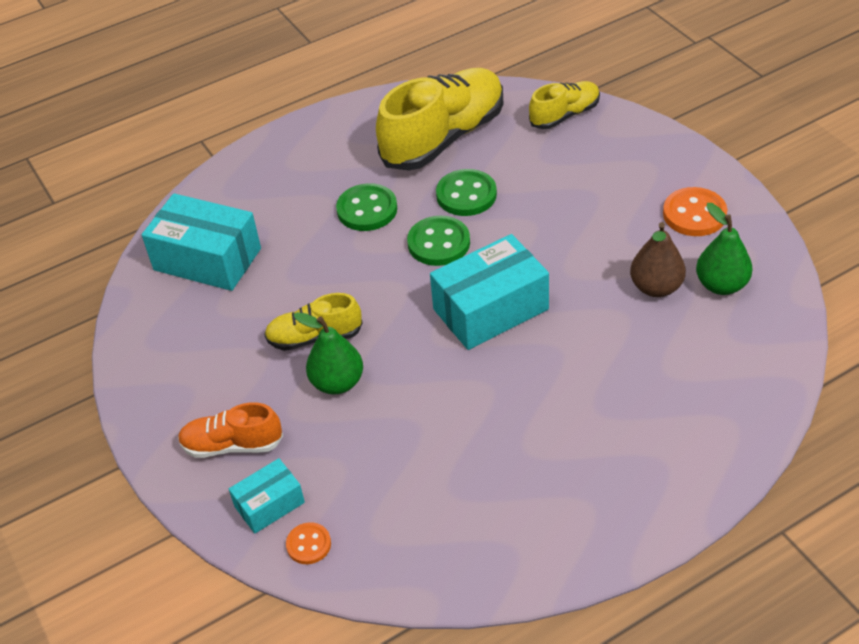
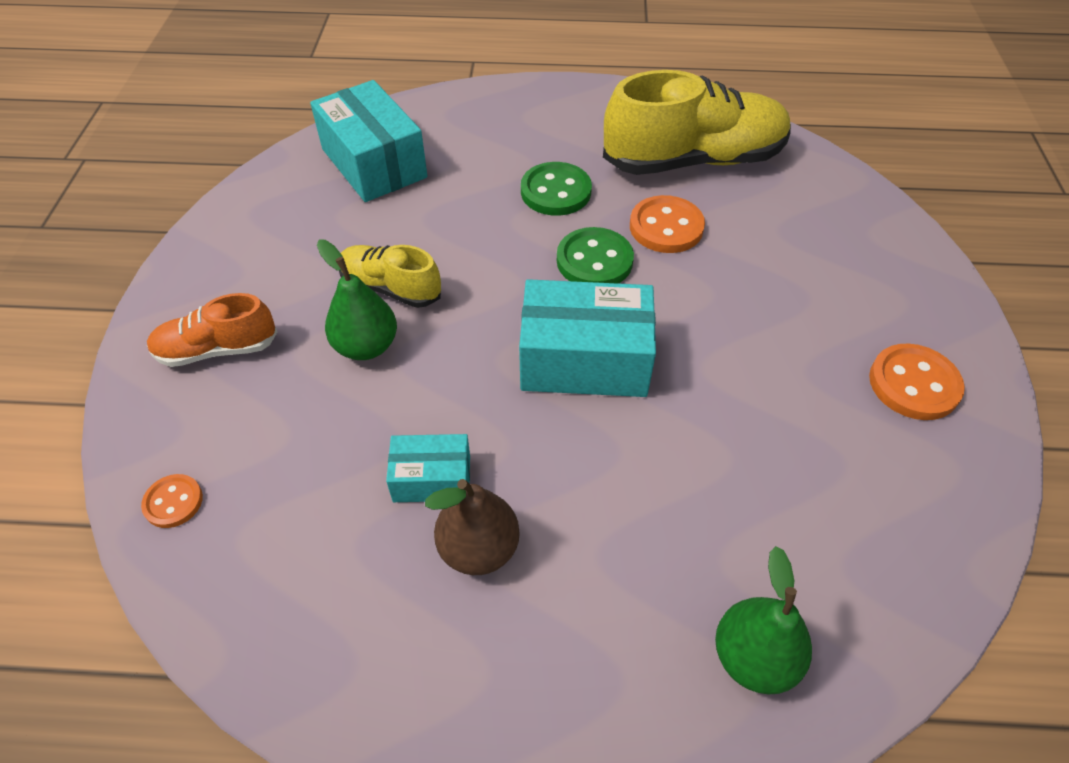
camera: 30 degrees right, 5 degrees up
orange shoe [178,402,283,458] -> orange shoe turned 45 degrees counterclockwise [147,293,277,367]
turquoise box [229,458,305,533] -> turquoise box moved to [386,434,470,502]
green button [436,169,497,216] -> orange button [630,195,705,253]
yellow shoe [529,81,600,129] -> none
brown pear [630,222,686,297] -> brown pear moved to [425,479,520,575]
green pear [696,203,753,295] -> green pear moved to [715,546,812,694]

